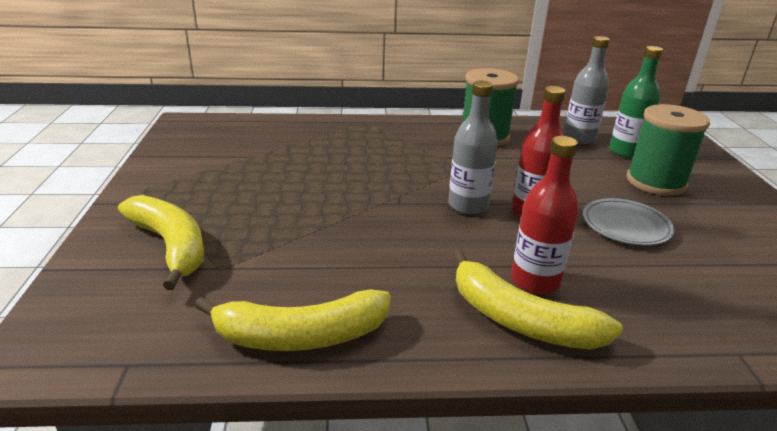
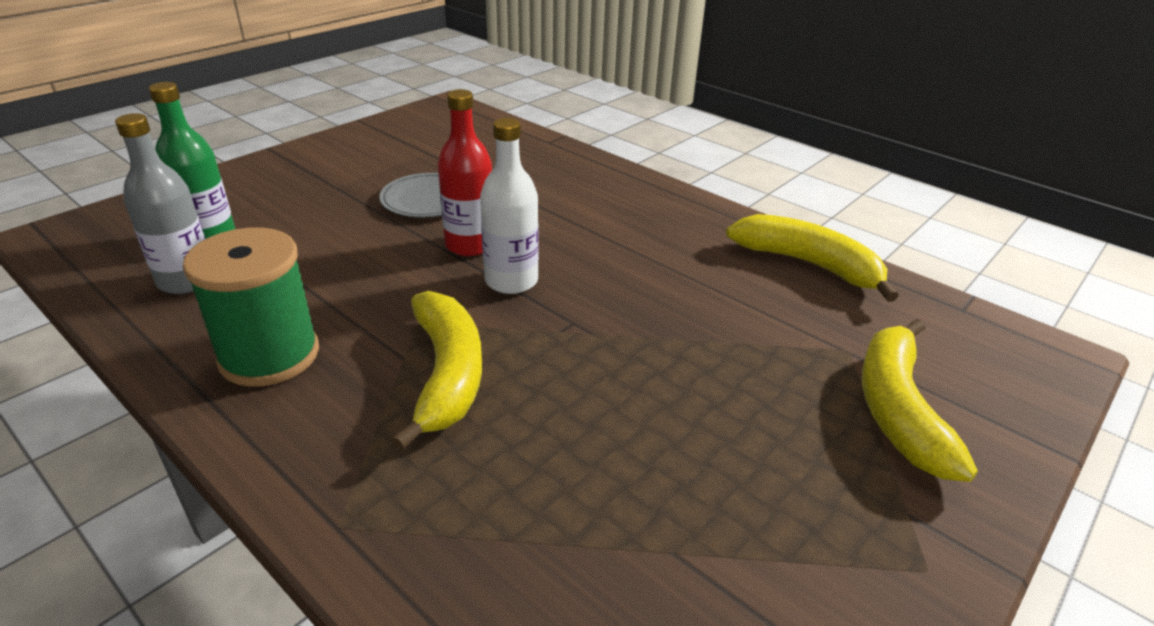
camera: 135 degrees left, 5 degrees up
grey bottle [448,80,498,214] -> white bottle [480,118,539,294]
yellow banana [453,249,623,350] -> yellow banana moved to [391,291,482,451]
red bottle [511,136,579,294] -> none
green spool [626,104,710,195] -> none

